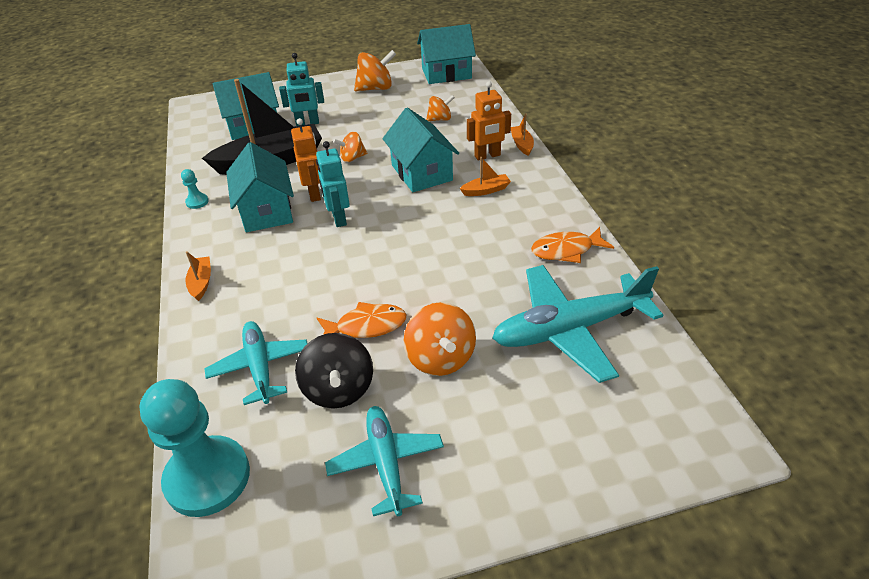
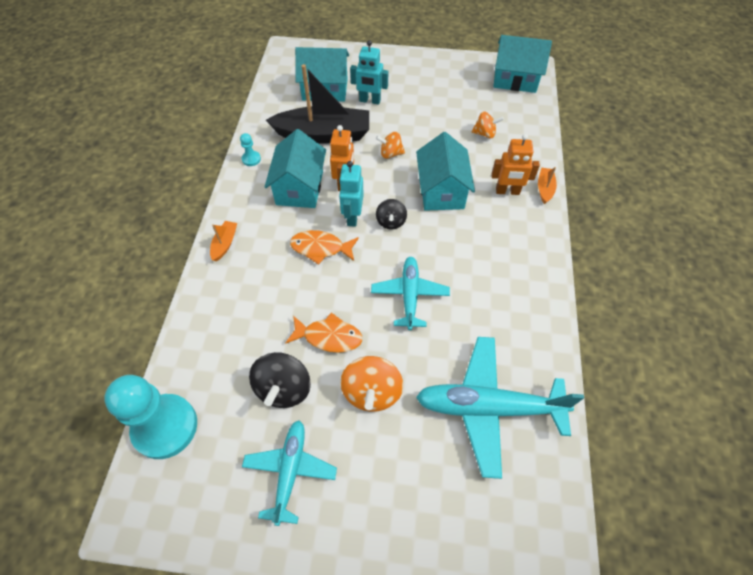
camera: 20 degrees right, 15 degrees up
turquoise plane [204,321,308,405] -> turquoise plane moved to [371,257,450,330]
orange spinning top [354,50,396,91] -> none
orange boat [460,157,511,196] -> none
orange fish [531,227,614,263] -> orange fish moved to [290,230,359,265]
none -> black spinning top [376,199,407,230]

